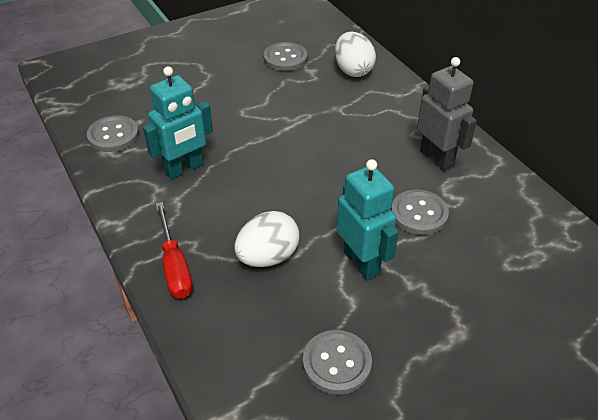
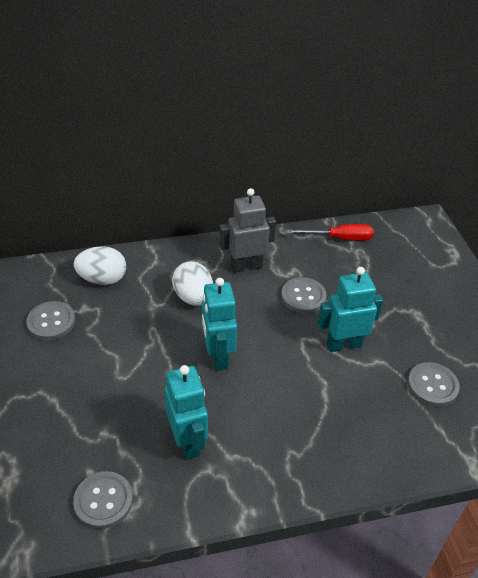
camera: 75 degrees left, 0 degrees up
red screwdriver [156,202,193,299] -> red screwdriver moved to [286,224,374,241]
white egg [234,211,300,267] -> white egg moved to [172,261,213,306]
none -> turquoise robot [202,278,237,371]

